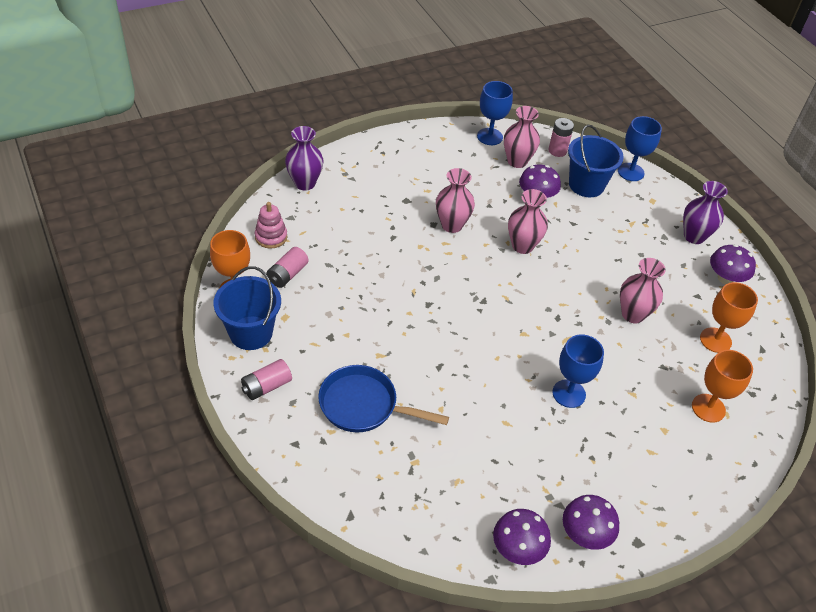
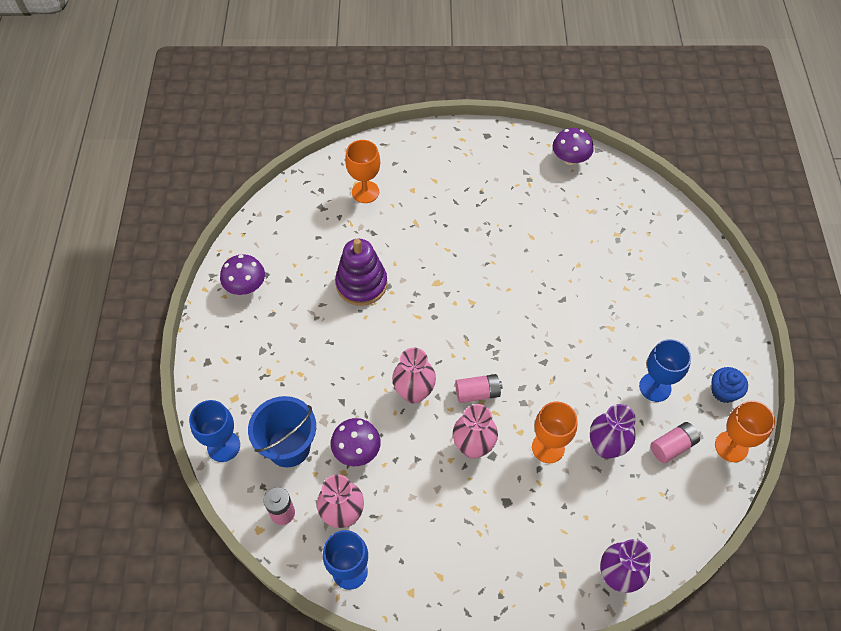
camera: 150 degrees left, 10 degrees up
blue bucket [213,266,281,350] -> blue cupcake [711,367,748,403]
pink battery [241,359,292,400] -> pink battery moved to [455,374,503,403]
pink stacking toy [255,202,287,249] -> none
blue pan [318,365,449,432] -> none
blue goblet [552,334,604,408] -> blue goblet moved to [639,339,691,402]
purple mushroom [563,495,619,550] -> none
pink vase [620,258,666,323] -> purple stacking toy [335,239,388,306]
purple vase [683,181,728,244] -> purple vase moved to [590,404,636,459]
orange goblet [700,282,758,353] -> orange goblet moved to [532,401,577,463]

